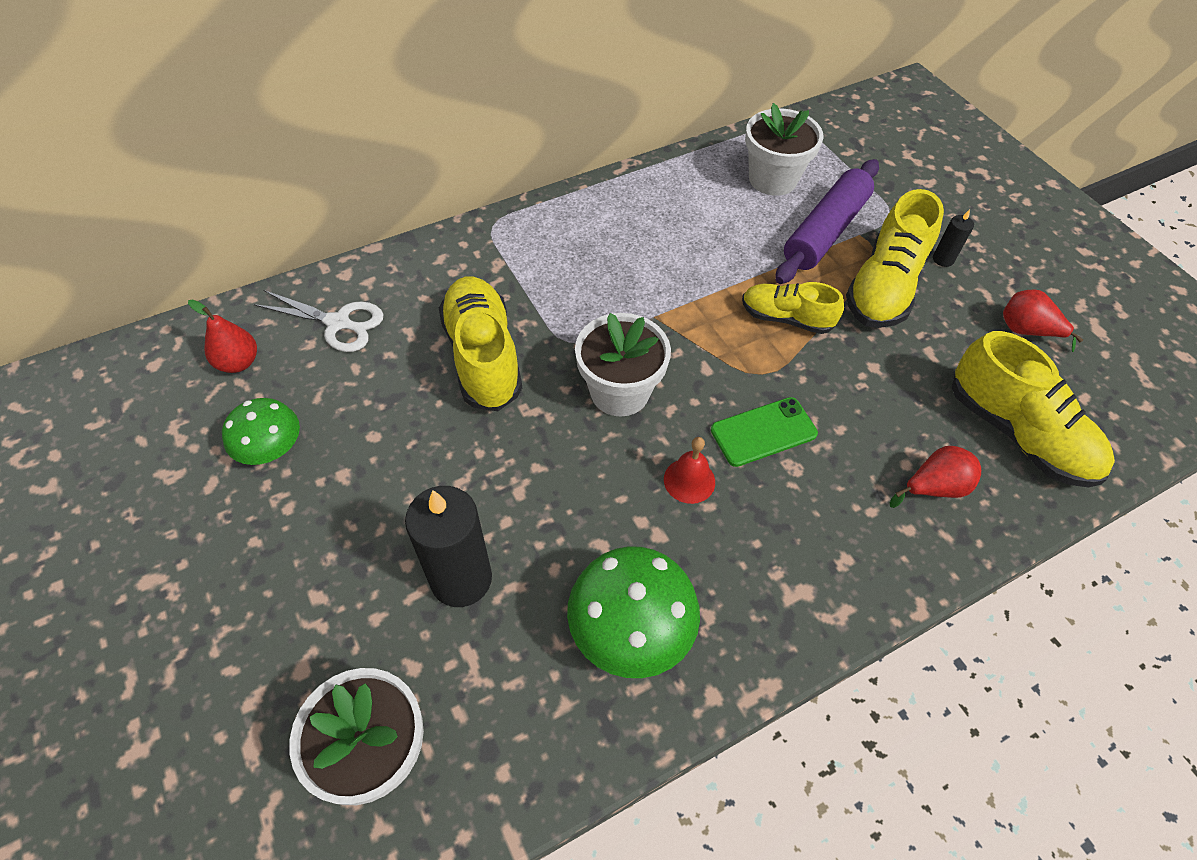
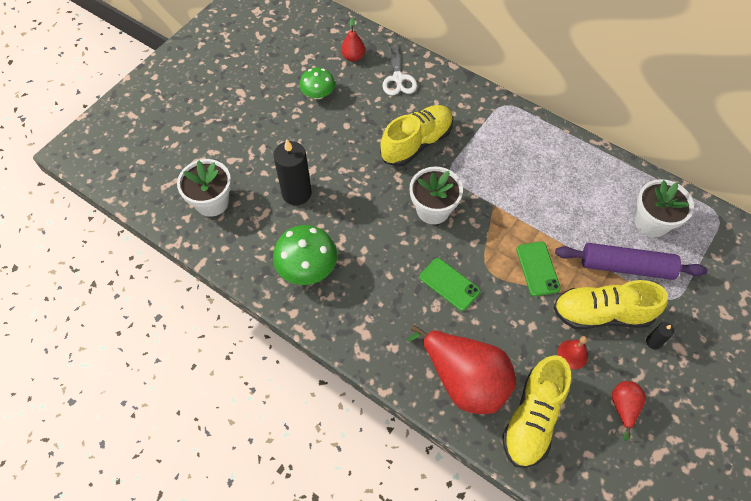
camera: 65 degrees right, 5 degrees up
red bell [664,437,715,504] -> red bell moved to [557,336,588,369]
yellow shoe [742,282,844,334] -> green phone [516,242,561,296]
red pear [890,446,981,508] -> red pear [407,325,516,414], size x2.20

